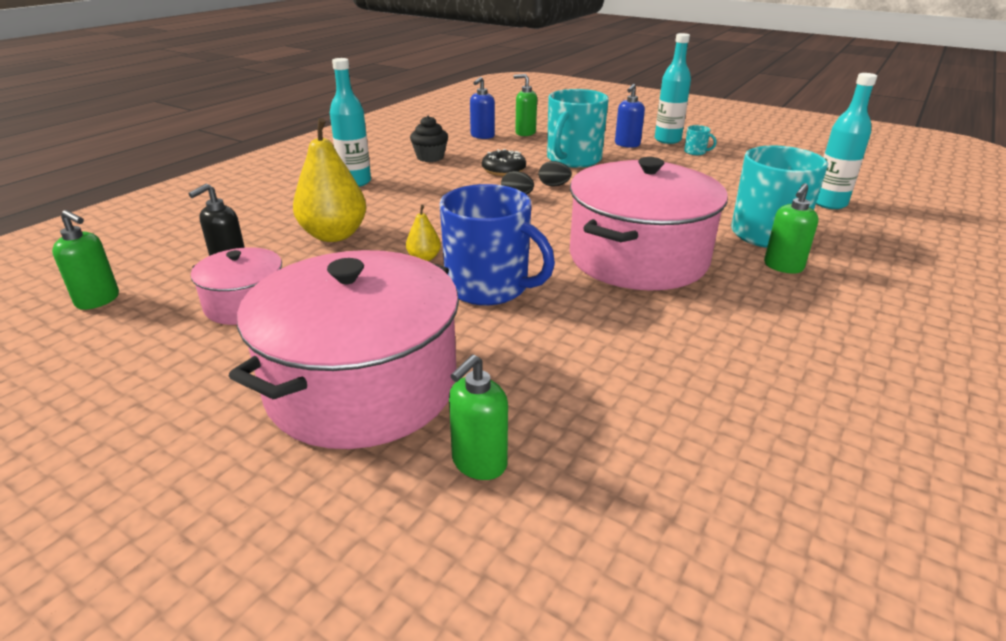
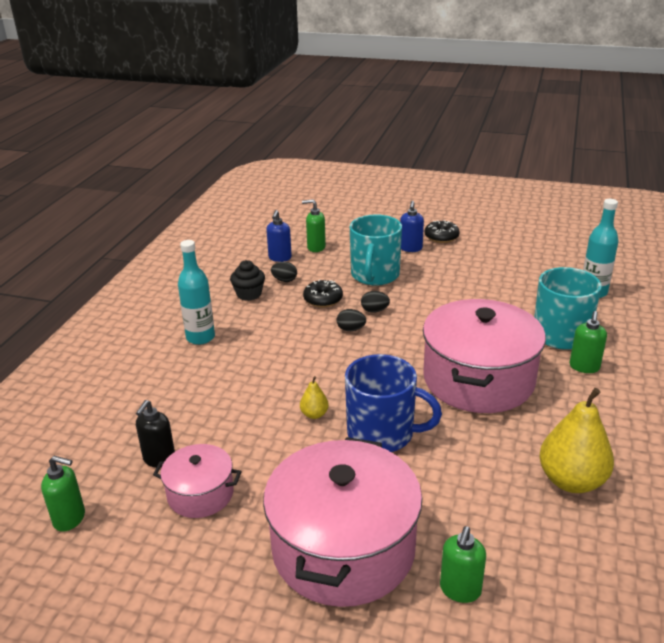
camera: 15 degrees left, 0 degrees up
yellow pear [293,118,366,242] -> yellow pear moved to [539,388,614,493]
turquoise bottle [655,33,691,144] -> black donut [425,220,460,243]
turquoise mug [684,125,717,155] -> none
none -> black egg [271,262,297,282]

